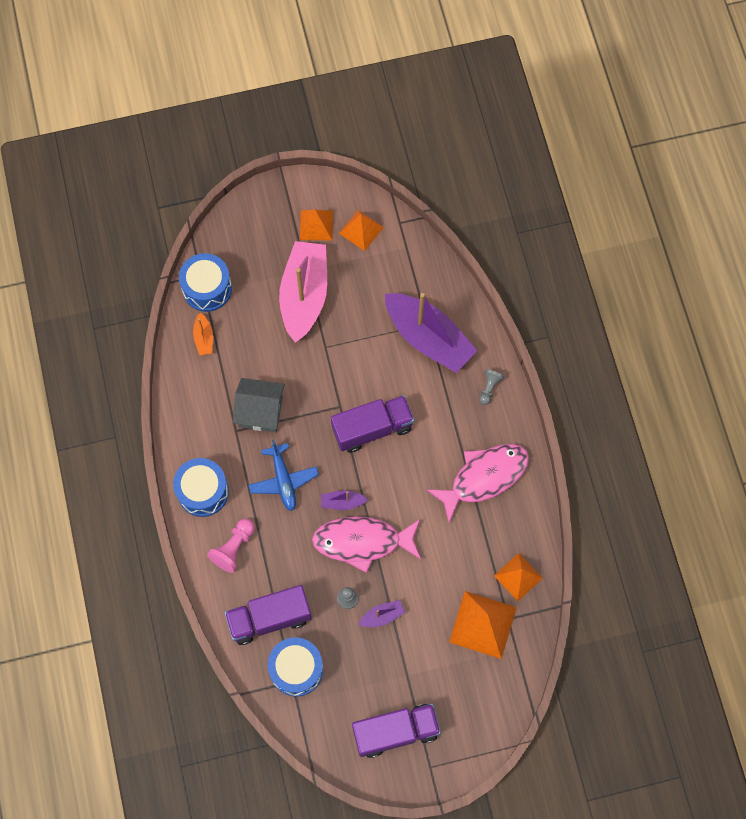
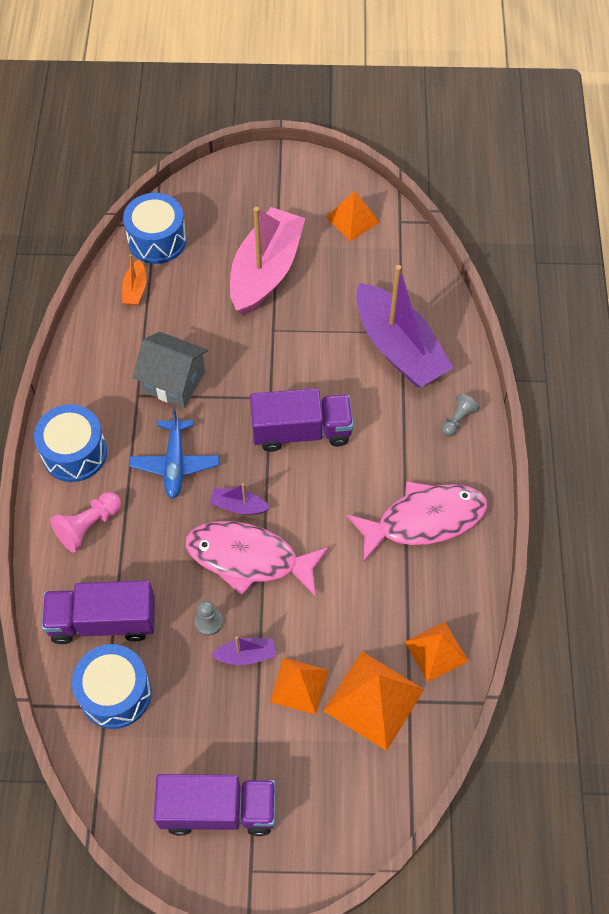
camera: 15 degrees right, 10 degrees down
orange pyramid [300,210,333,241] -> orange pyramid moved to [270,658,329,715]

